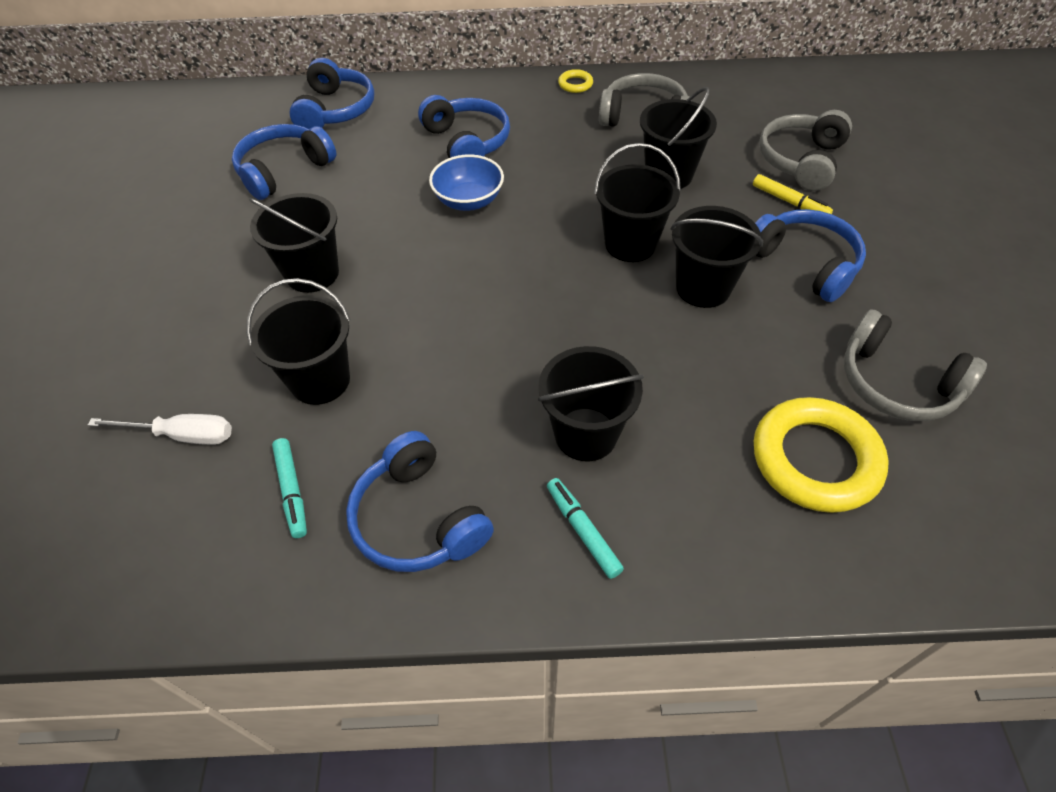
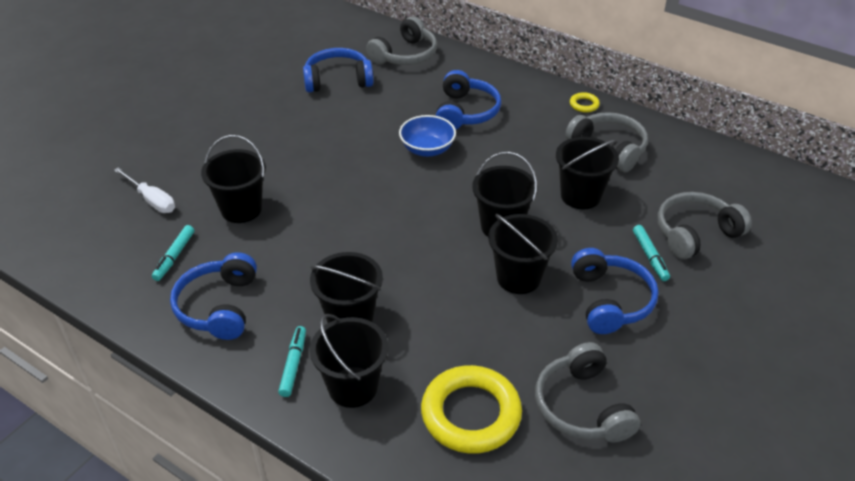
camera: 35 degrees right, 10 degrees down
black bucket [249,193,339,293] -> black bucket moved to [310,314,388,408]
blue headphones [289,58,374,129] -> grey headphones [366,17,437,65]
yellow marker [753,174,833,214] -> turquoise marker [633,225,670,281]

